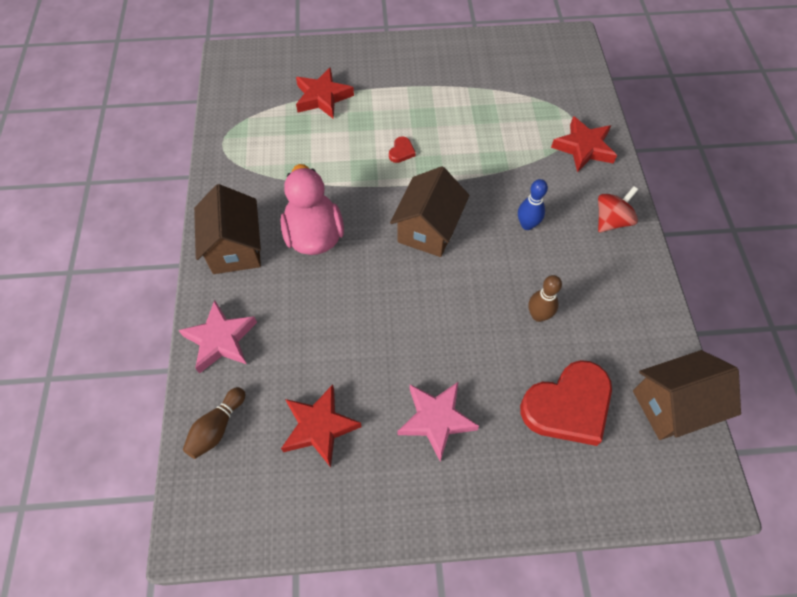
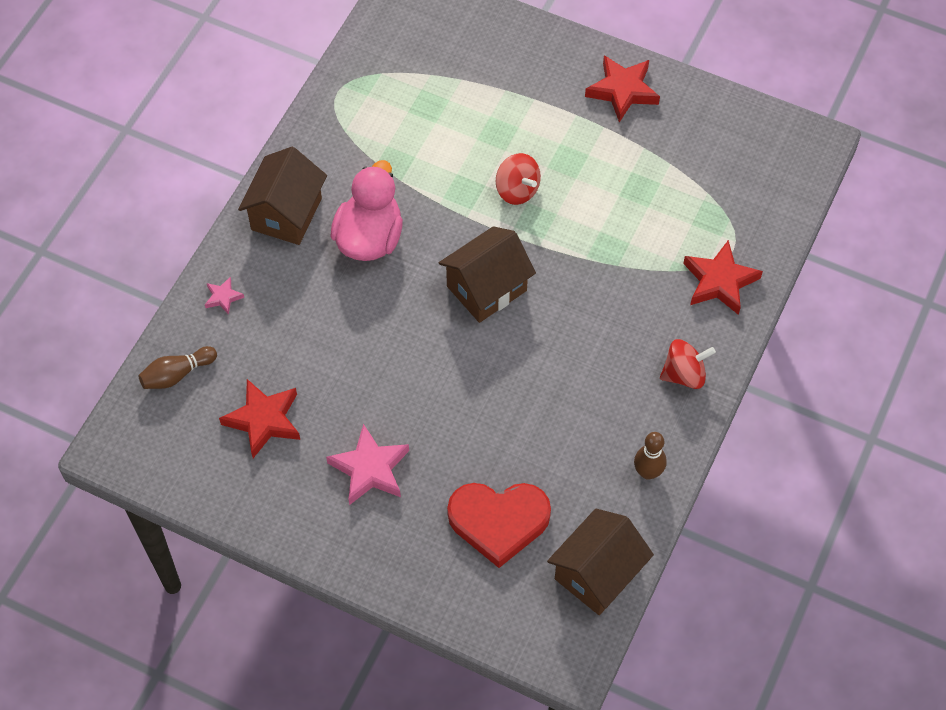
camera: 30 degrees right, 0 degrees up
pink star [178,300,257,374] -> pink star [205,277,244,315], size x0.51
red star [296,67,354,119] -> red star moved to [585,55,660,123]
red heart [389,136,416,163] -> red spinning top [496,153,541,205]
blue bowling pin [518,179,548,230] -> none
brown bowling pin [528,275,562,322] -> brown bowling pin moved to [634,432,667,480]
brown house [633,350,741,440] -> brown house turned 60 degrees counterclockwise [547,509,654,615]

